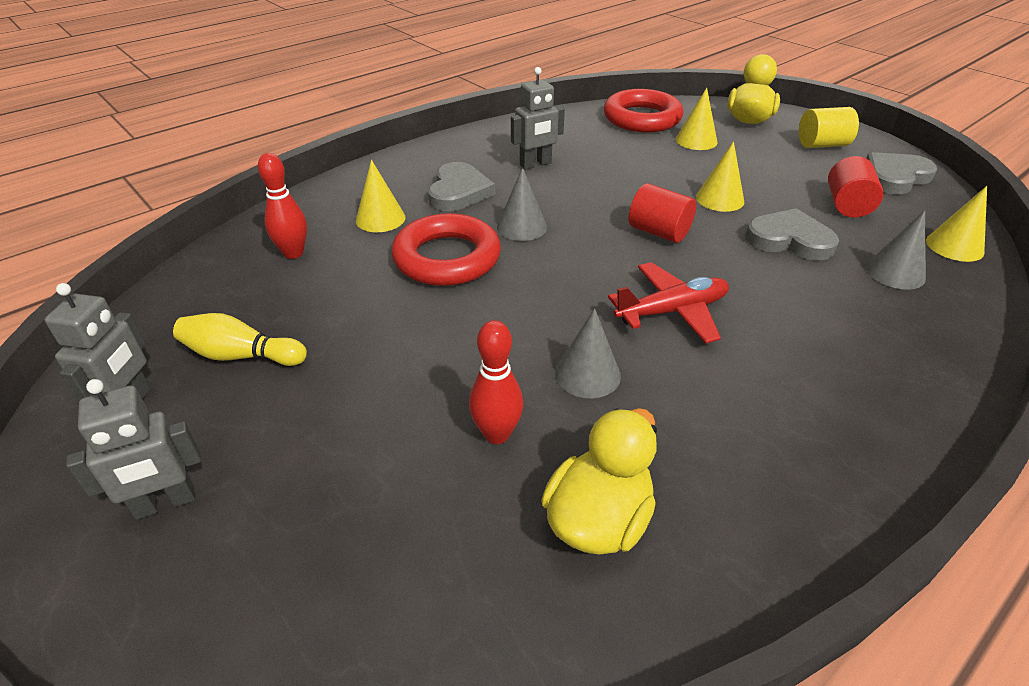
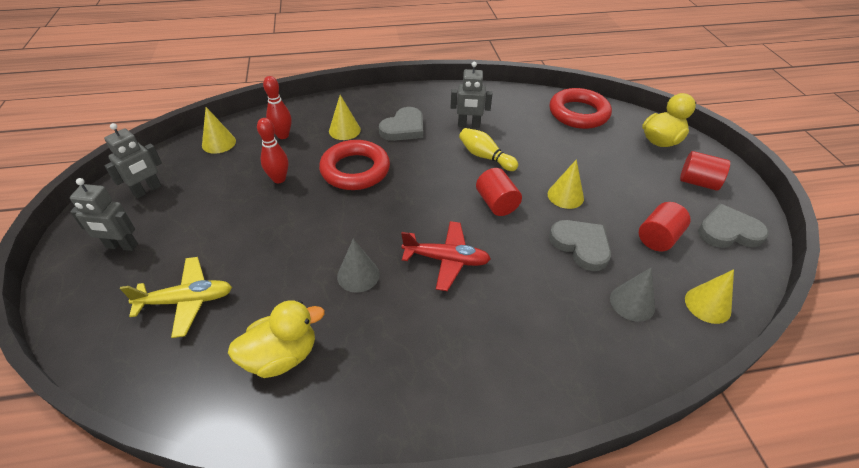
camera: 30 degrees right, 5 degrees up
yellow bowling pin [173,313,307,366] -> yellow bowling pin moved to [459,128,518,171]
red bowling pin [469,320,523,444] -> red bowling pin moved to [257,118,288,183]
grey cone [497,167,547,241] -> none
yellow cone [676,88,718,150] -> yellow cone moved to [202,107,236,154]
yellow cylinder [799,107,859,148] -> red cylinder [680,151,730,191]
none -> yellow plane [120,257,232,338]

